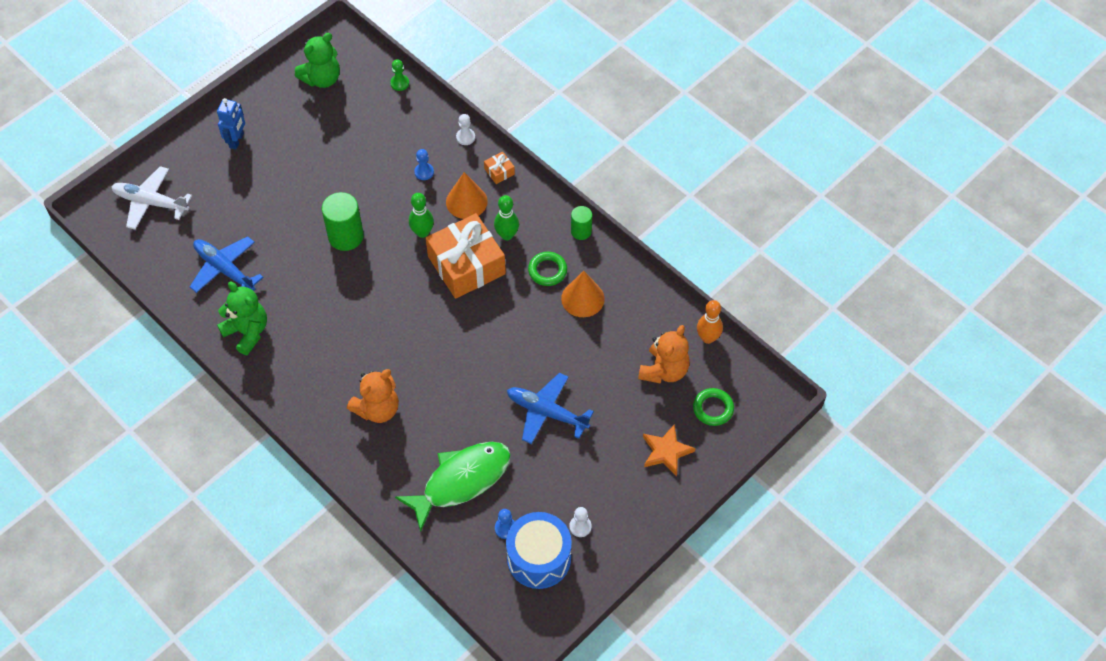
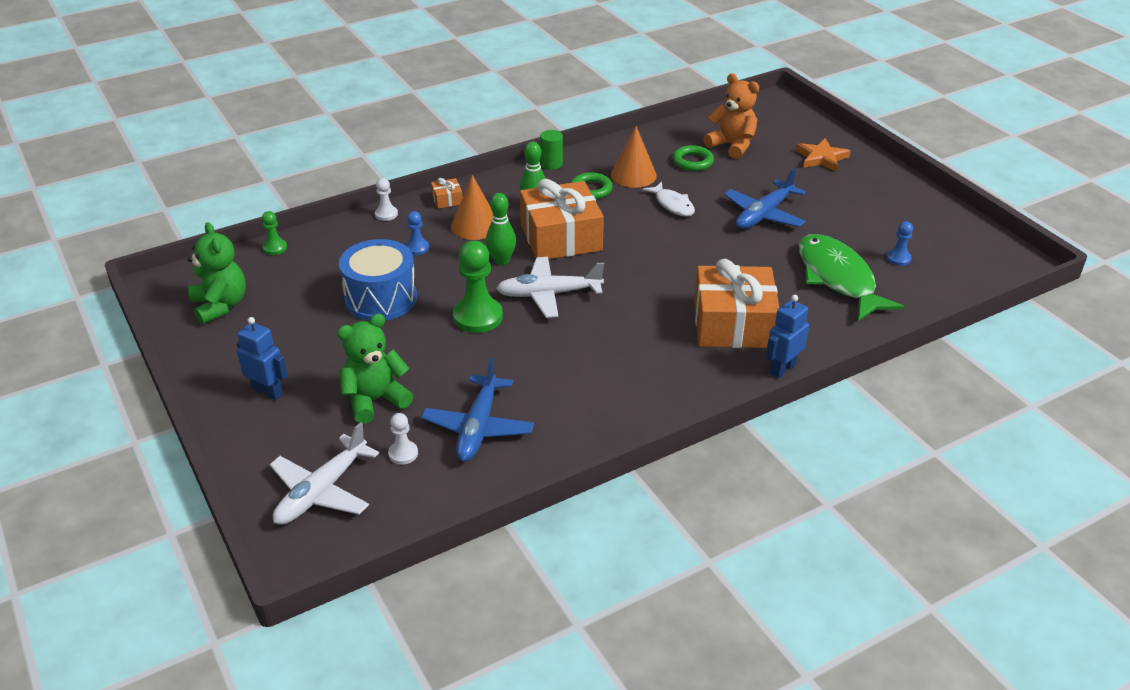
camera: 75 degrees left, 20 degrees down
blue plane [190,236,263,293] -> blue plane turned 45 degrees counterclockwise [421,358,534,462]
green teddy bear [217,282,267,355] -> green teddy bear moved to [337,314,413,424]
green cylinder [322,192,364,251] -> green pawn [453,241,503,333]
orange teddy bear [347,369,399,423] -> orange gift [694,259,779,348]
blue drum [506,512,572,589] -> blue drum moved to [339,239,417,321]
white pawn [569,507,592,537] -> white pawn moved to [388,413,418,465]
green ring [693,388,734,426] -> green ring moved to [673,145,714,171]
orange bowling pin [697,300,723,344] -> none
none -> white plane [496,257,604,318]
none -> white fish [642,182,695,217]
none -> blue robot [766,295,809,378]

